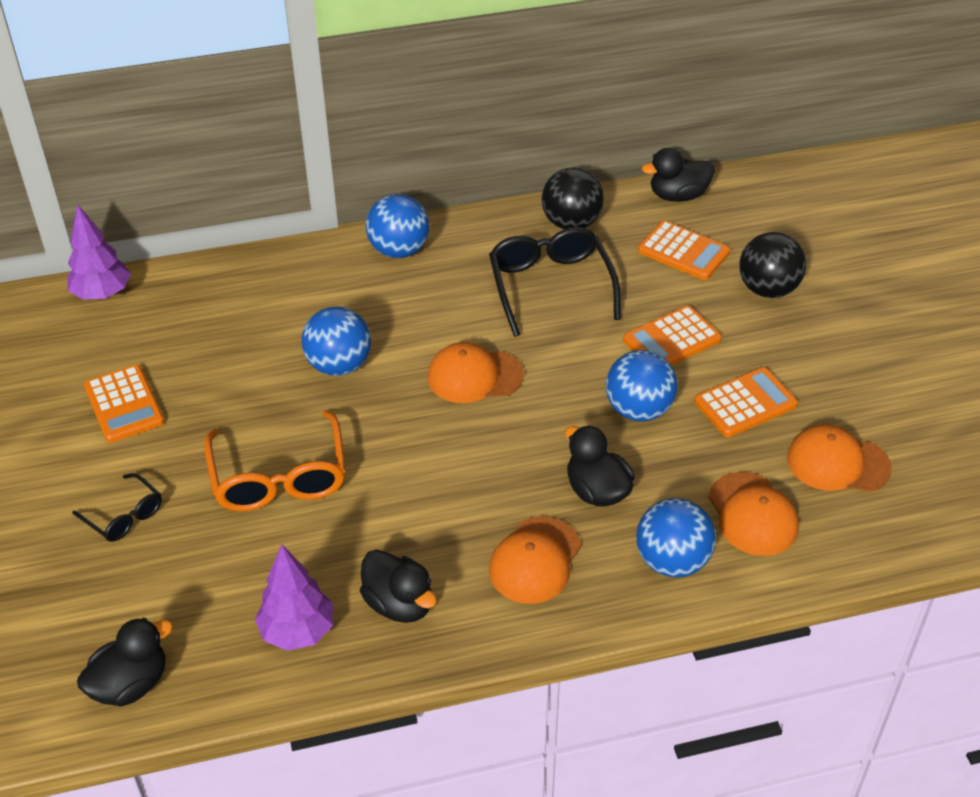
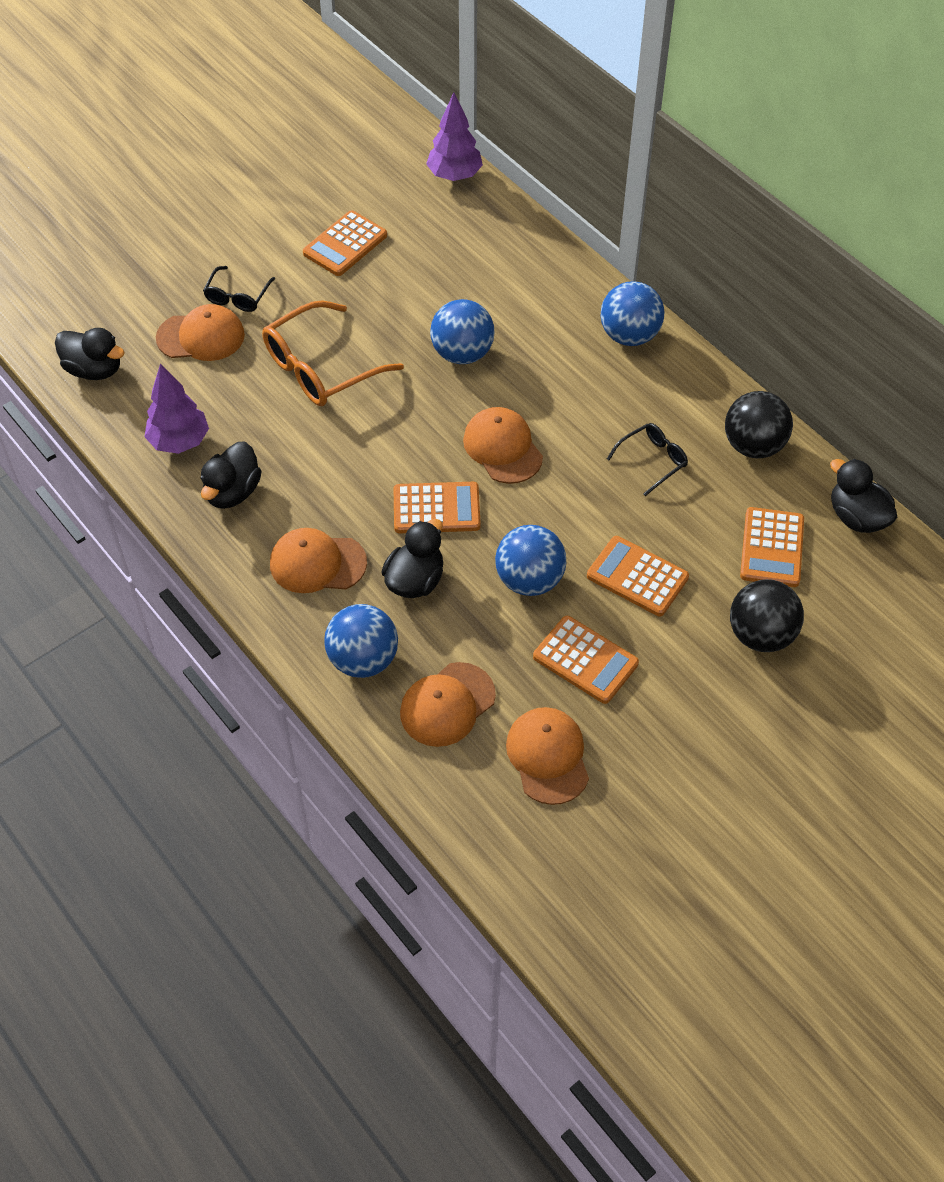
camera: 65 degrees right, 10 degrees up
black glasses [489,227,621,337] -> black glasses [607,423,688,496], size x0.54
none -> orange cap [156,304,245,361]
none -> orange calculator [394,482,481,533]

